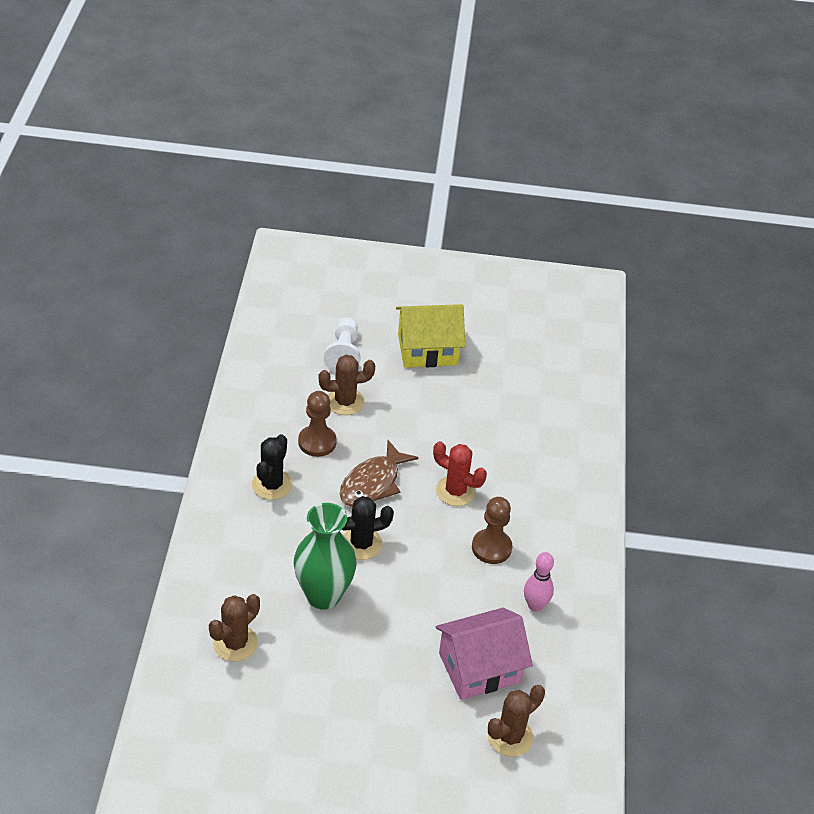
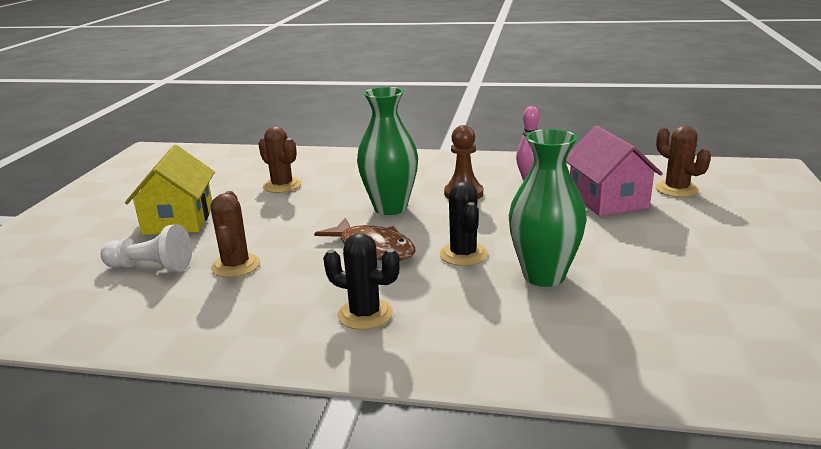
camera: 80 degrees left, 20 degrees down
brown cactus [209,594,260,662] -> brown cactus moved to [258,126,301,193]
brown pawn [298,391,337,457] -> none
red cactus [433,441,487,506] -> green vase [357,87,418,215]

